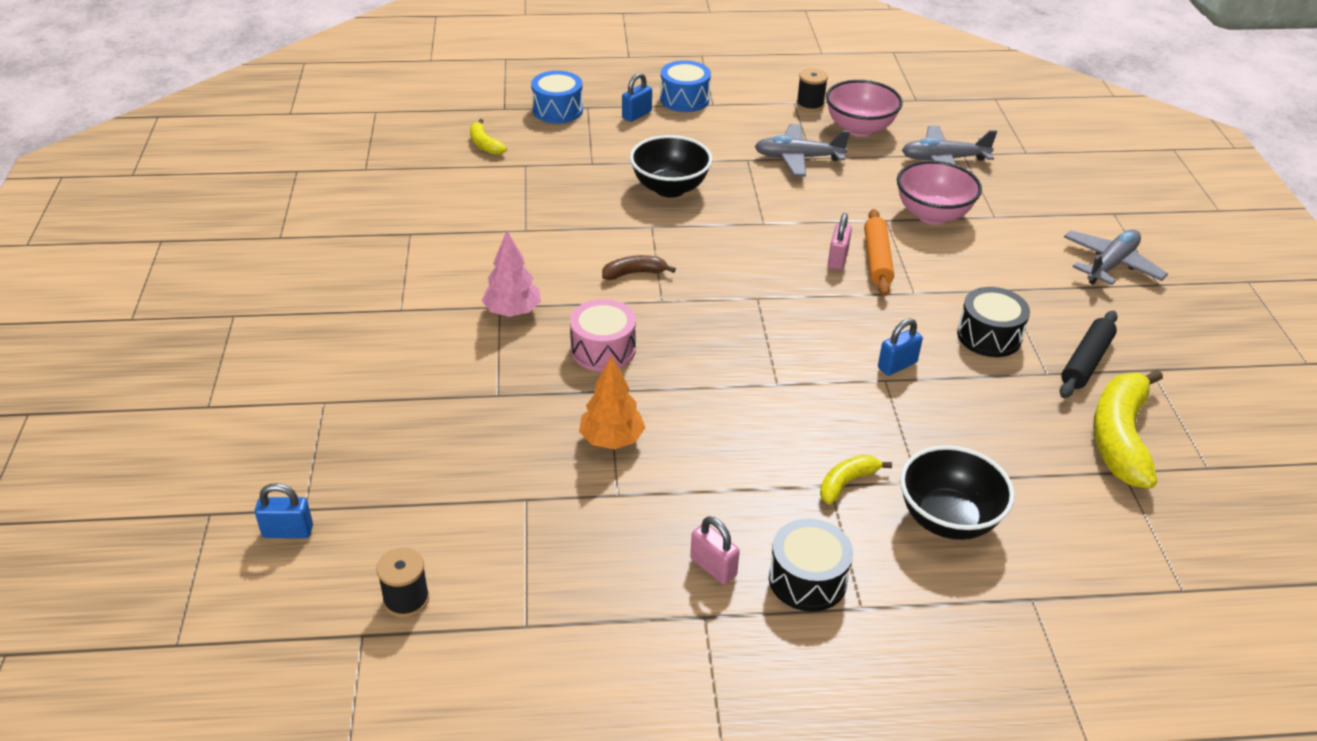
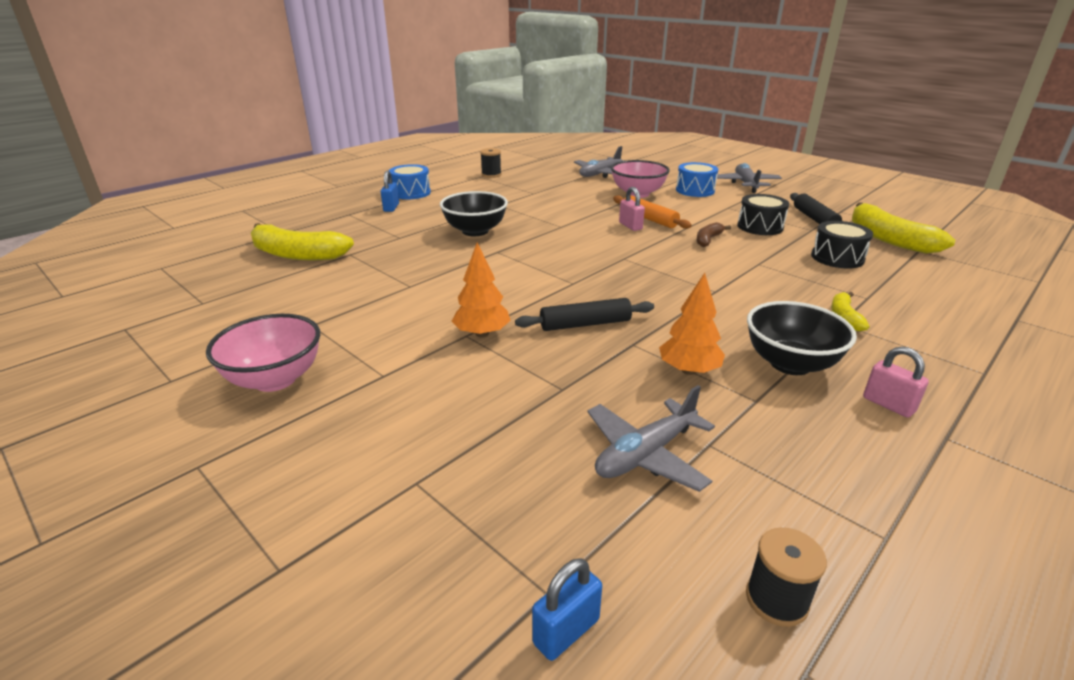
camera: 40 degrees left, 10 degrees down
yellow banana [470,119,507,155] -> yellow banana [251,223,354,260], size x2.01
pink tree [482,231,541,317] -> orange tree [452,242,511,337]
blue drum [531,71,583,123] -> blue drum moved to [676,162,718,197]
pink drum [570,299,636,372] -> black rolling pin [515,298,654,331]
brown banana [602,255,676,280] -> brown banana moved to [697,222,731,247]
pink padlock [690,516,740,584] -> pink padlock turned 45 degrees clockwise [863,346,929,418]
grey plane [754,124,850,176] -> grey plane moved to [588,385,715,492]
black drum [769,519,853,612] -> black drum moved to [811,221,873,269]
pink bowl [826,80,903,137] -> pink bowl moved to [206,314,320,392]
blue padlock [878,318,923,376] -> none
black bowl [900,445,1015,540] -> black bowl moved to [747,301,857,375]

